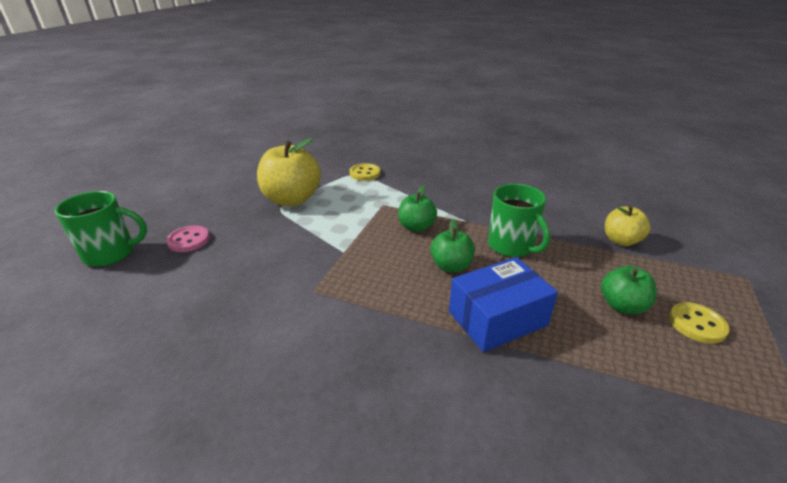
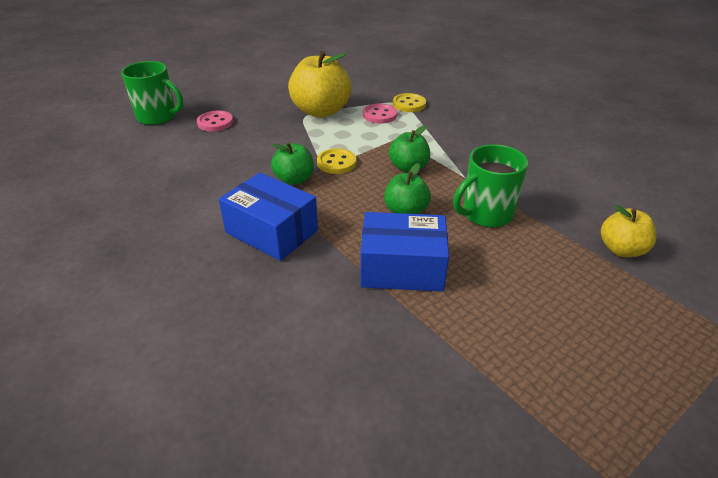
camera: 30 degrees right, 5 degrees up
green mug [488,184,550,257] -> green mug turned 60 degrees clockwise [453,145,528,228]
green apple [601,266,657,314] -> green apple moved to [271,142,314,185]
yellow button [669,302,730,344] -> yellow button moved to [317,148,356,174]
none -> blue box [219,172,318,261]
none -> pink button [363,103,397,124]

